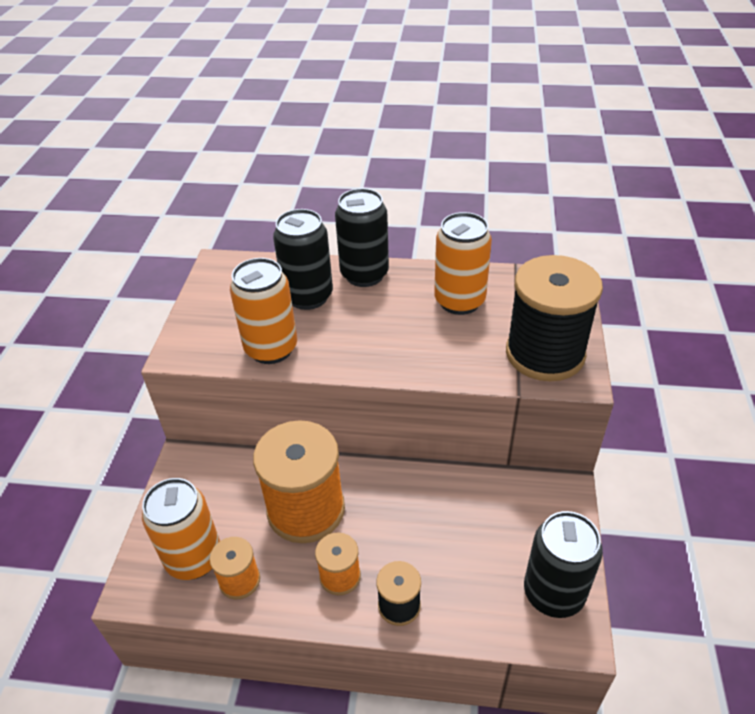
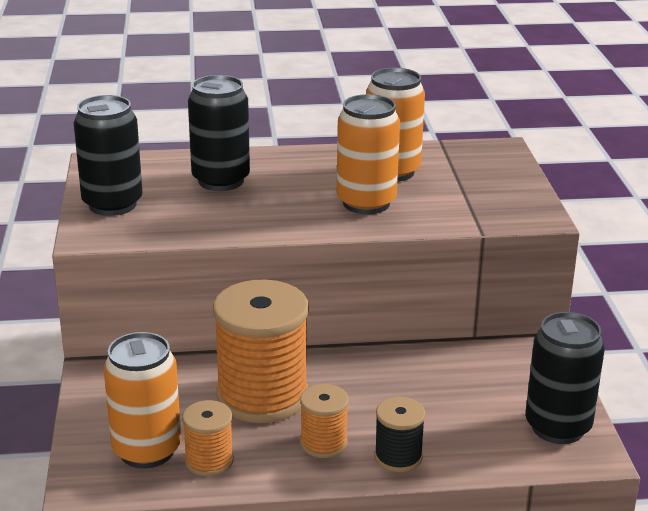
camera: 15 degrees left, 15 degrees down
orange can [230,258,297,364] -> orange can moved to [337,94,400,214]
black can [335,188,389,287] -> black can moved to [74,95,143,216]
black spool [506,255,603,381] -> none

